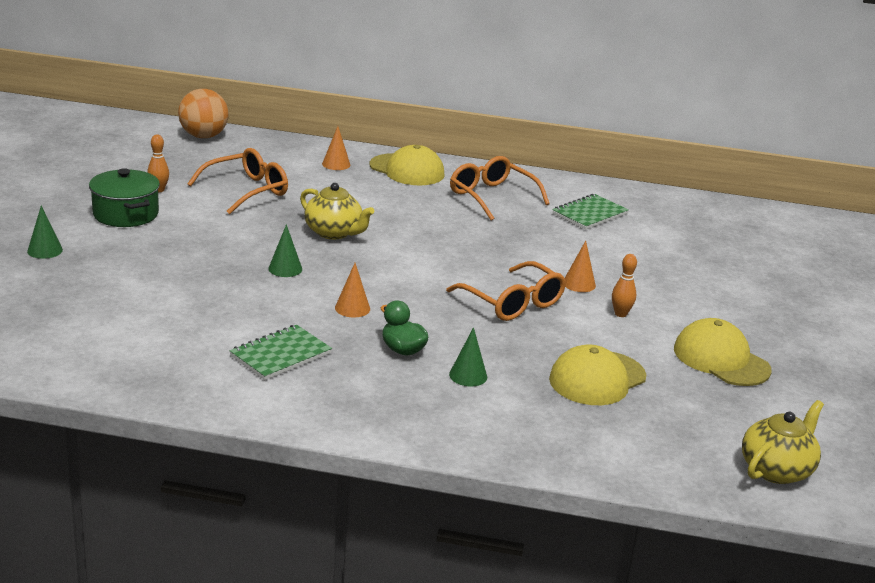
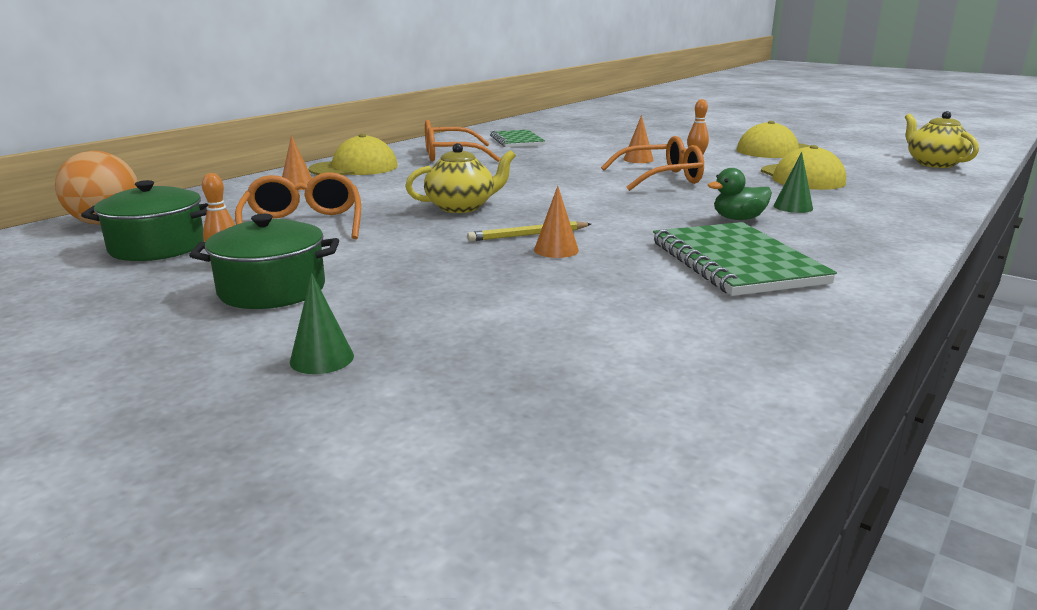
camera: 60 degrees left, 5 degrees down
green notebook [230,325,332,380] -> green notebook [653,222,837,296], size x1.54
green cone [268,224,302,277] -> yellow pencil [467,221,591,241]
orange cone [335,263,370,317] -> orange cone moved to [534,186,579,258]
none -> green pot [81,180,208,261]

